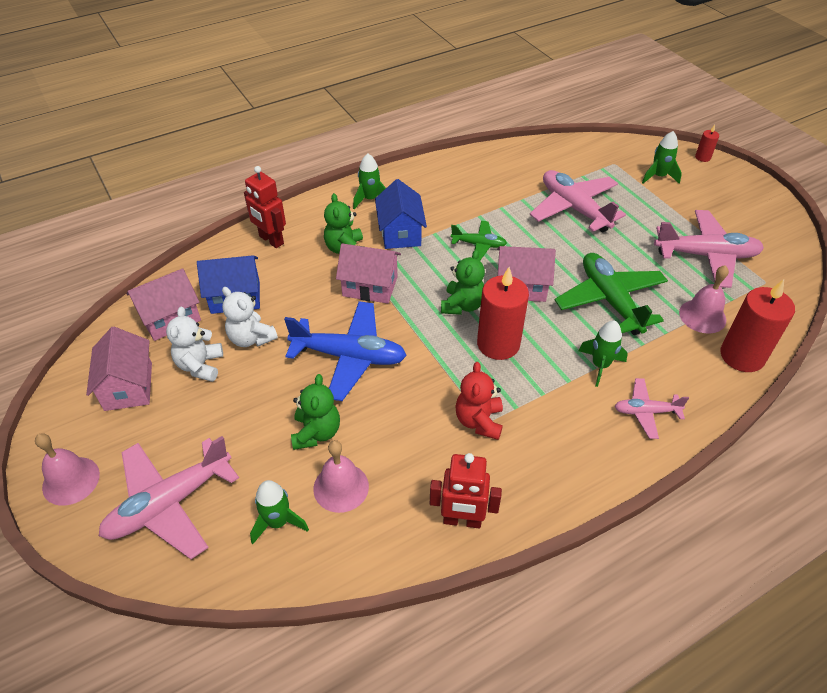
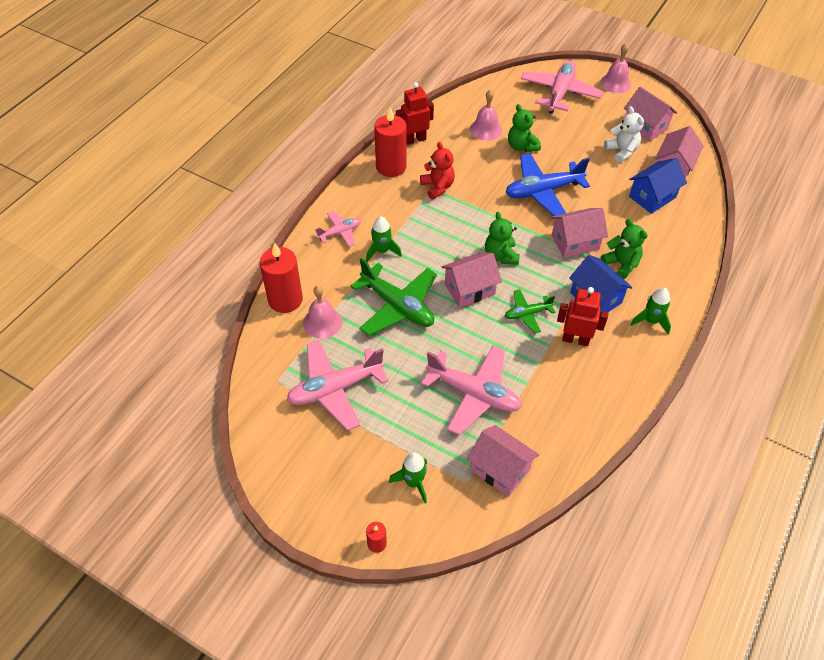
camera: 150 degrees right, 5 degrees up
white teddy bear [222,287,278,347] -> none
red robot [244,166,286,248] -> red robot moved to [557,287,609,346]
green rocket [250,480,309,544] -> none
red candle [477,267,529,360] -> red candle moved to [374,107,407,177]
none -> pink house [467,425,539,497]

